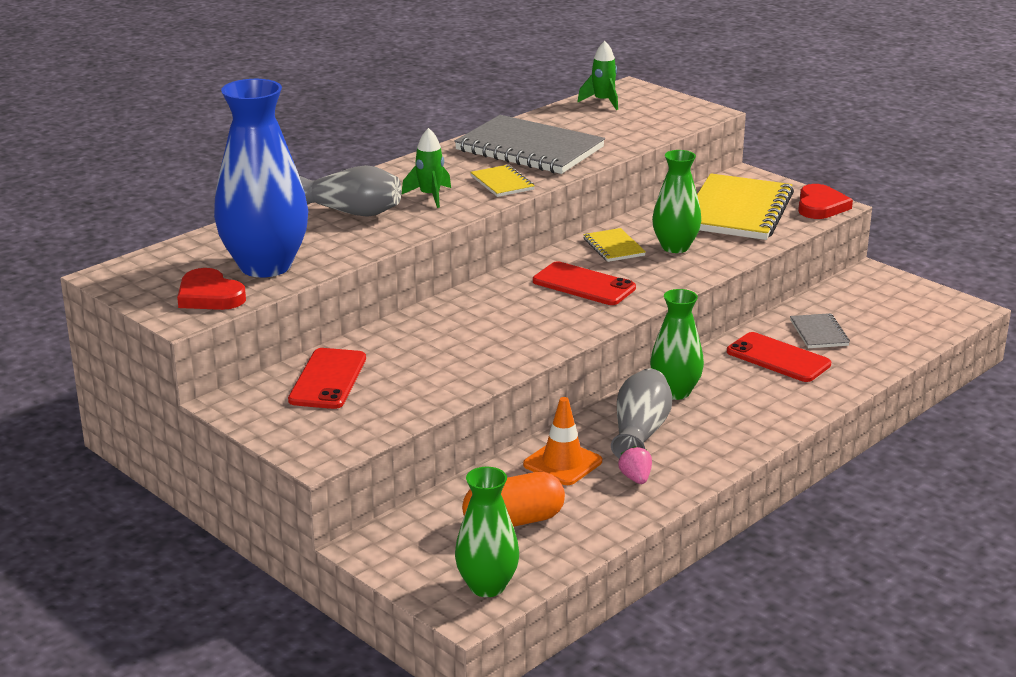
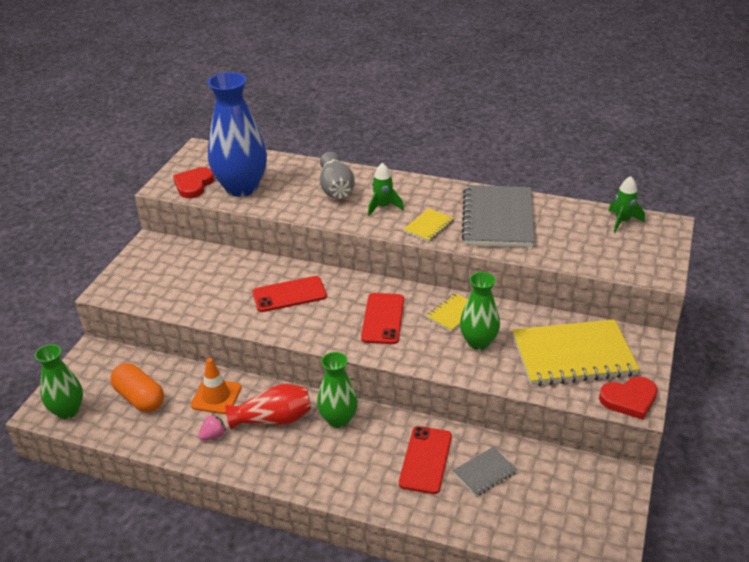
camera: 65 degrees right, 10 degrees up
red phone [288,348,366,409] -> red phone moved to [252,276,327,312]
grey vase [611,368,672,459] -> red vase [226,384,311,429]

